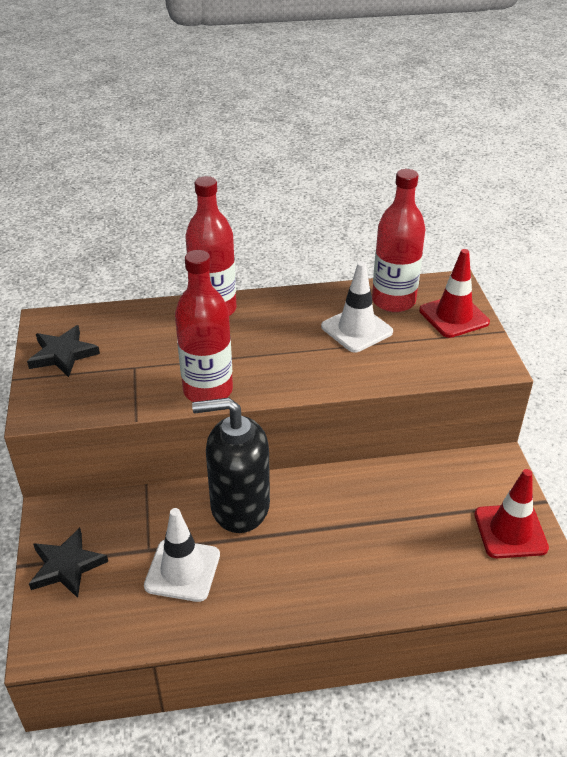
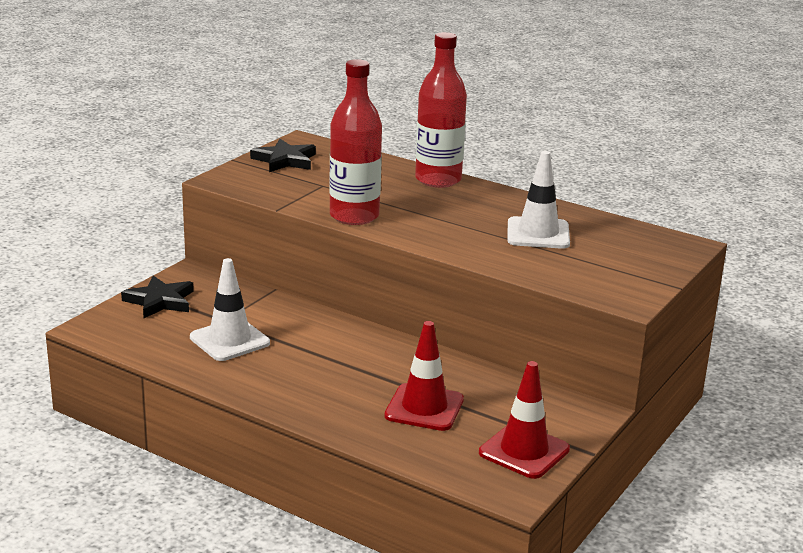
camera: 40 degrees right, 15 degrees down
black soap dispenser [192,398,270,533] -> none
red bottle [372,169,425,312] -> none
red traffic cone [419,249,490,338] -> red traffic cone moved to [385,321,464,431]

